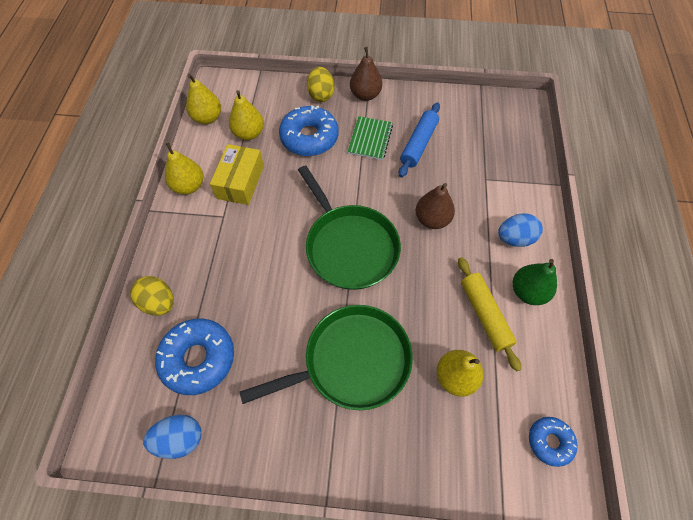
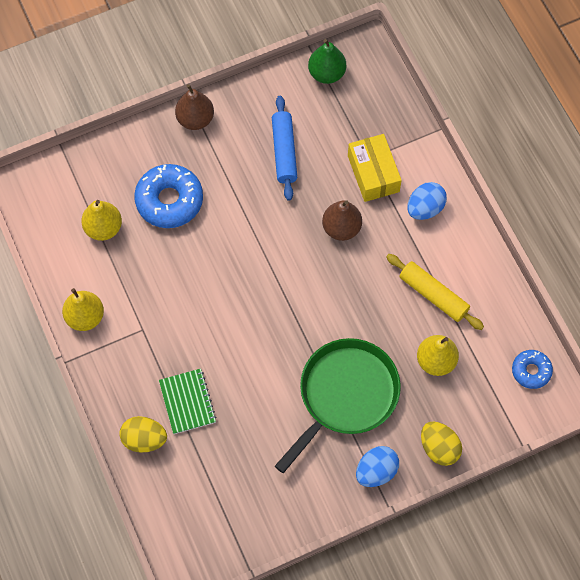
camera: 30 degrees left, 5 degrees up
blue egg [143,414,201,459] -> blue egg moved to [356,446,399,487]
blue donut [155,319,234,395] -> none
yellow pear [186,74,221,124] -> none
yellow box [210,144,264,205] -> yellow box moved to [348,134,402,202]
green pan [298,165,401,290] -> none
yellow egg [307,67,335,102] -> yellow egg moved to [421,421,462,466]
green notebook [347,116,393,160] -> green notebook moved to [159,369,216,434]
green pear [513,259,557,305] -> green pear moved to [308,39,346,84]

